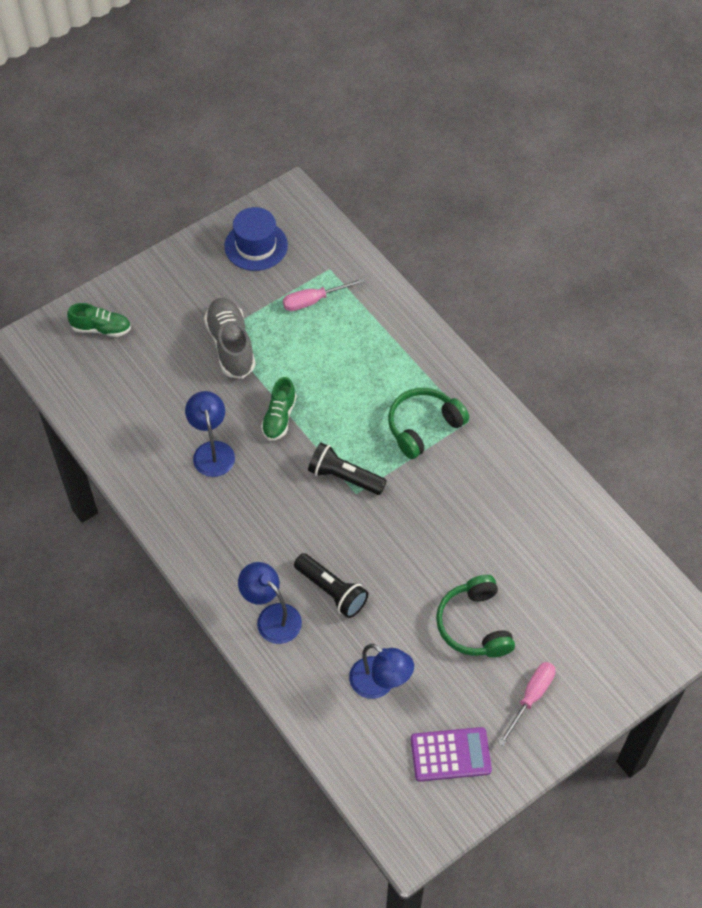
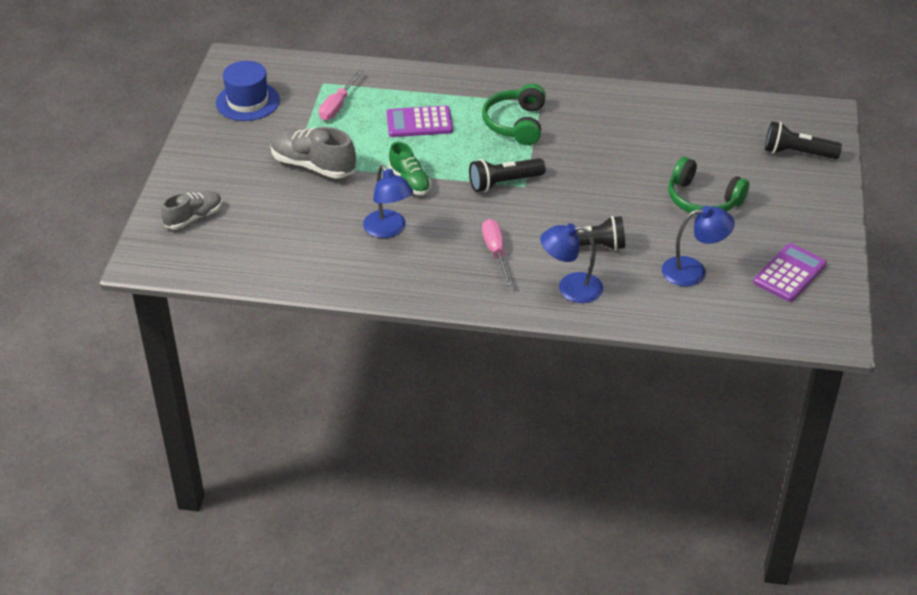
camera: 45 degrees left, 15 degrees down
green shoe [67,303,131,337] -> grey shoe [161,191,222,229]
blue lamp [185,391,235,477] -> blue lamp turned 150 degrees counterclockwise [363,165,413,238]
pink screwdriver [498,662,556,746] -> pink screwdriver moved to [482,219,512,286]
none -> purple calculator [386,105,453,137]
none -> black flashlight [765,121,842,159]

